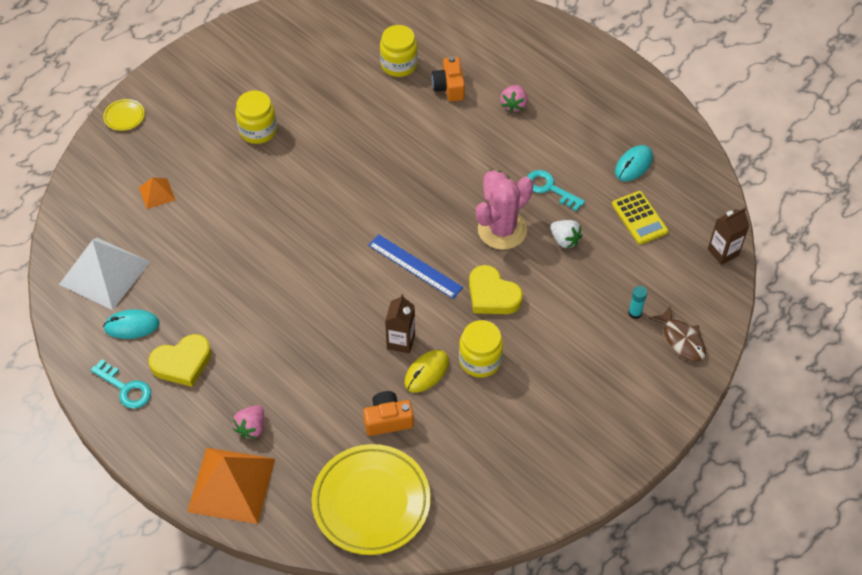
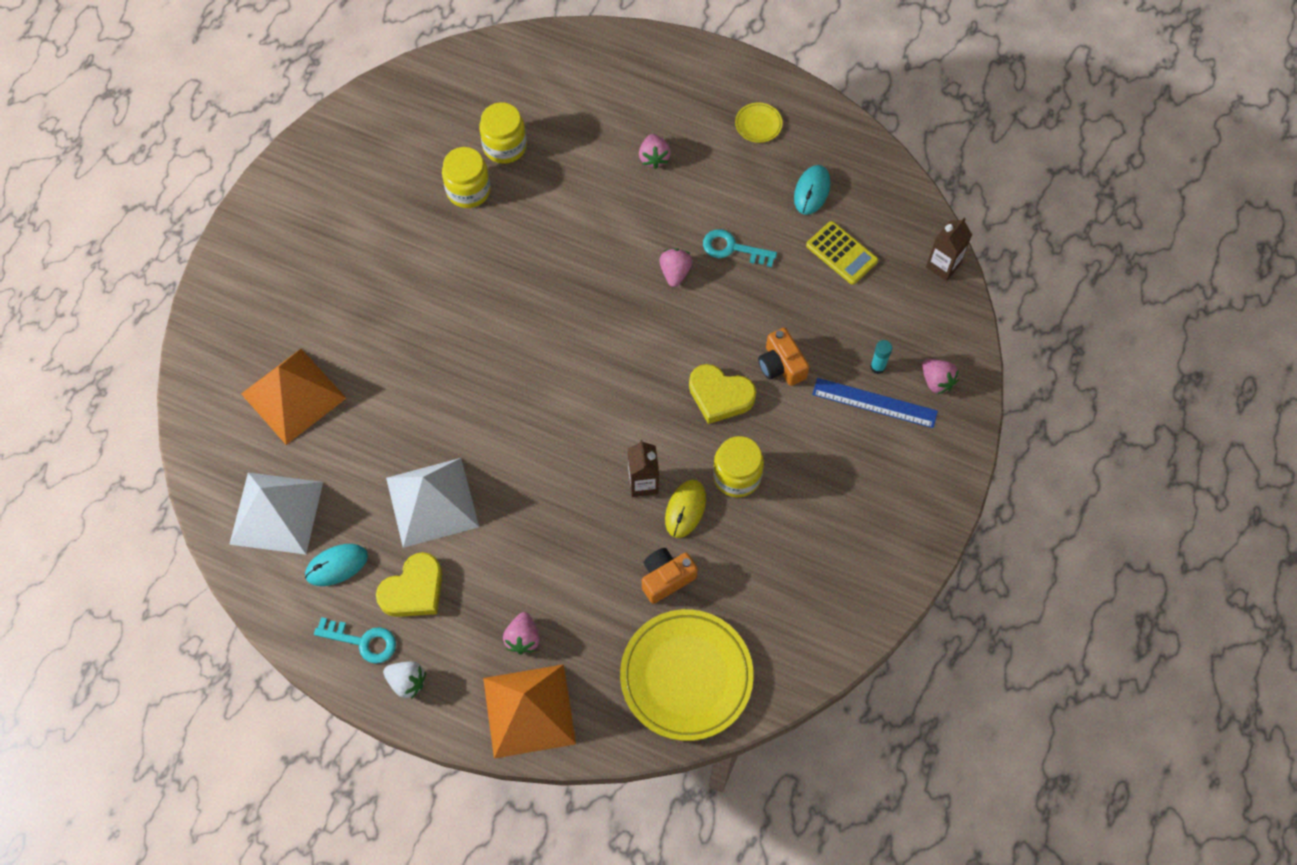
camera: 20 degrees left, 10 degrees up
yellow plate [103,99,145,131] -> yellow plate moved to [735,103,783,143]
orange pyramid [139,177,175,209] -> orange pyramid [241,349,346,445], size x2.11
yellow jar [235,91,277,144] -> yellow jar moved to [442,147,491,208]
blue ruler [368,234,463,299] -> blue ruler moved to [812,378,938,428]
orange camera [432,56,465,101] -> orange camera moved to [758,328,809,386]
pink cactus [476,177,533,250] -> none
white strawberry [550,220,582,249] -> white strawberry moved to [383,661,426,699]
brown fish [649,305,706,362] -> pink strawberry [922,359,959,395]
none -> white pyramid [386,458,479,548]

